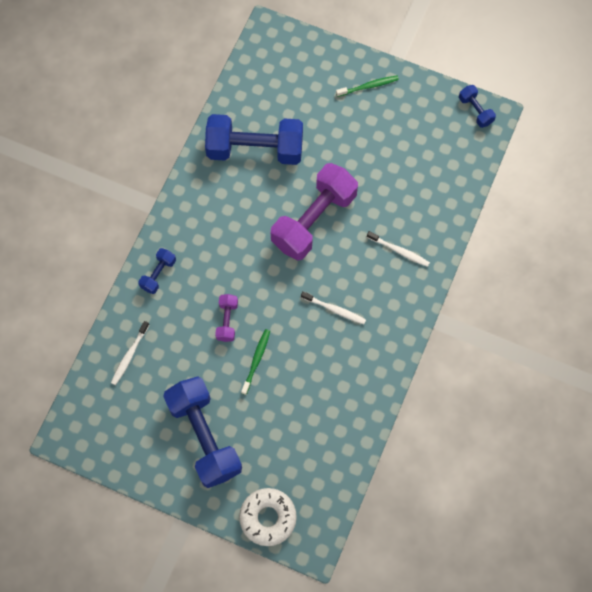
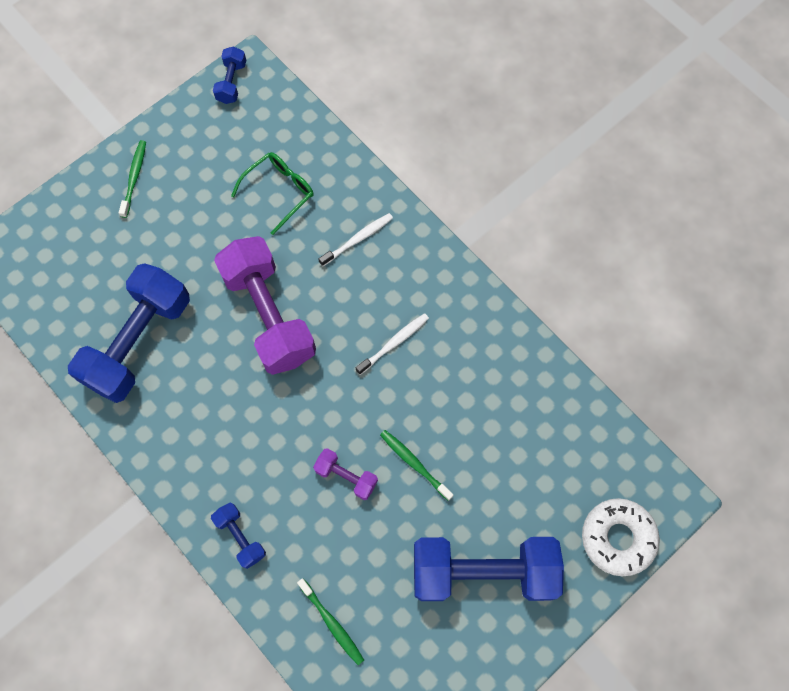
camera: 65 degrees left, 0 degrees up
white toothbrush [111,321,149,385] -> green toothbrush [297,578,364,665]
blue dumbbell [459,85,496,128] -> blue dumbbell turned 75 degrees counterclockwise [213,46,246,104]
none -> green glasses [231,152,314,235]

